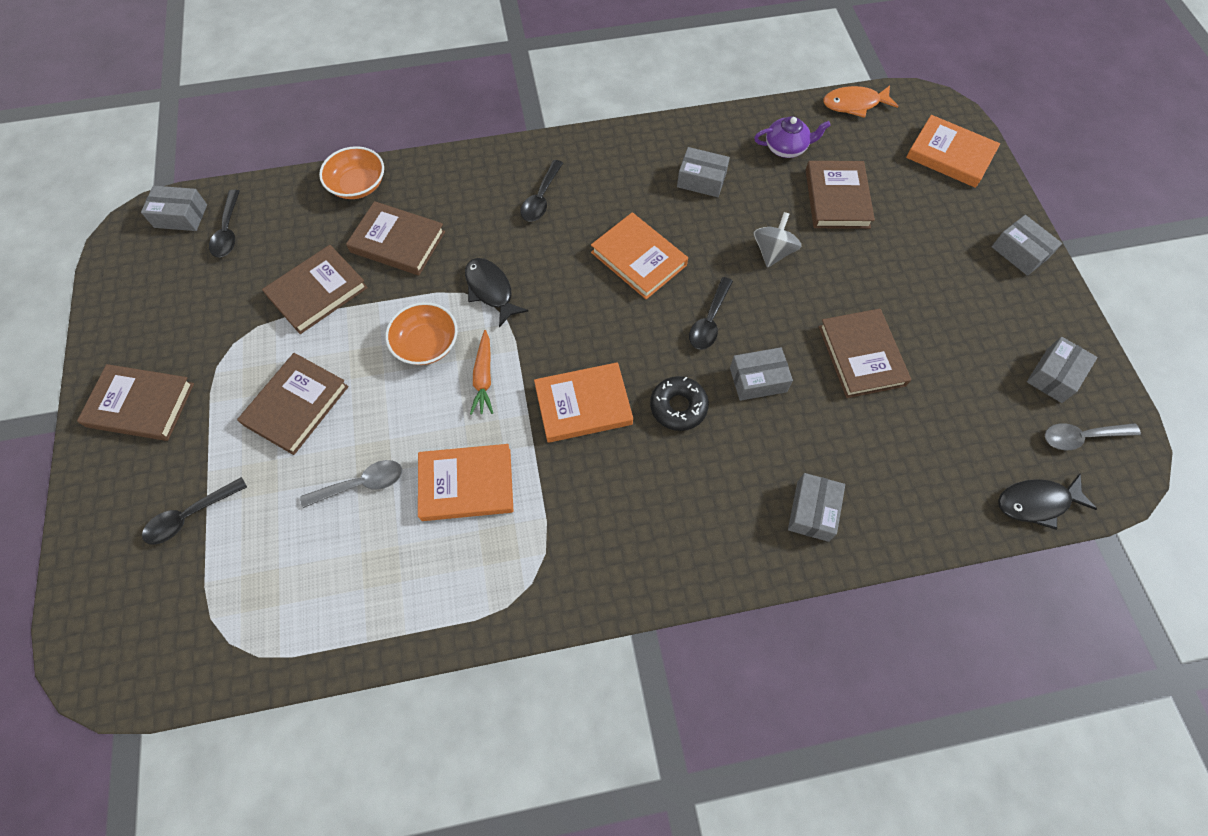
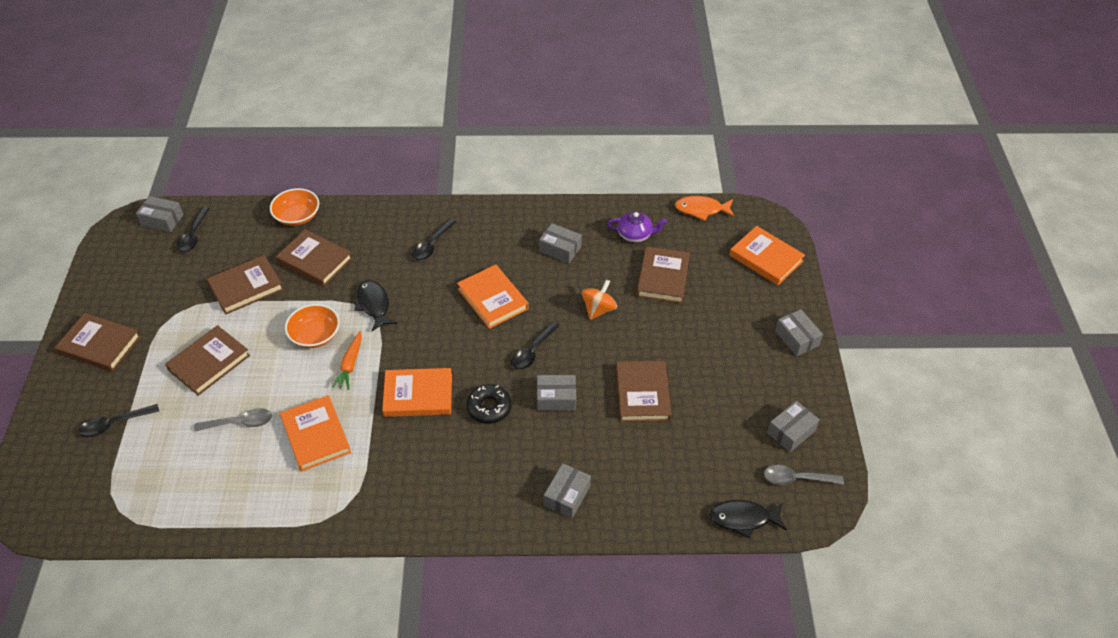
camera: 10 degrees right, 15 degrees down
orange book [418,444,513,521] -> orange book turned 60 degrees clockwise [280,395,351,472]
grey spinning top [754,212,802,268] -> orange spinning top [582,279,617,320]

